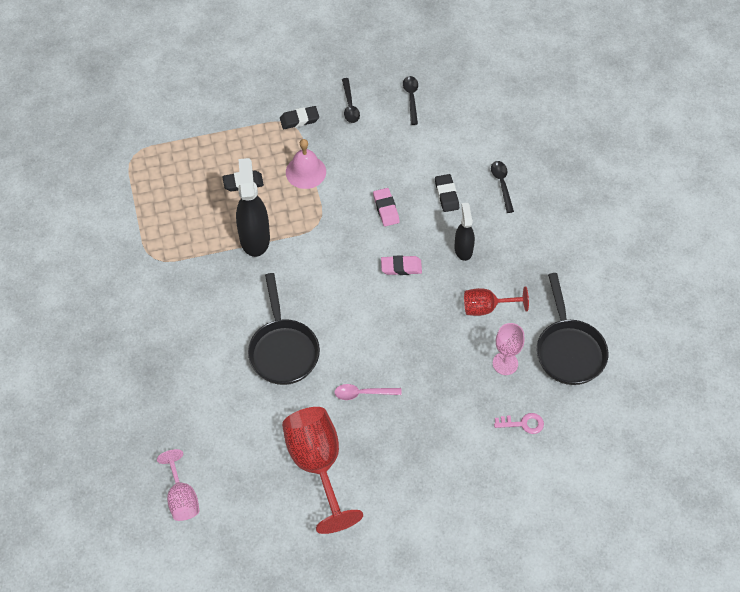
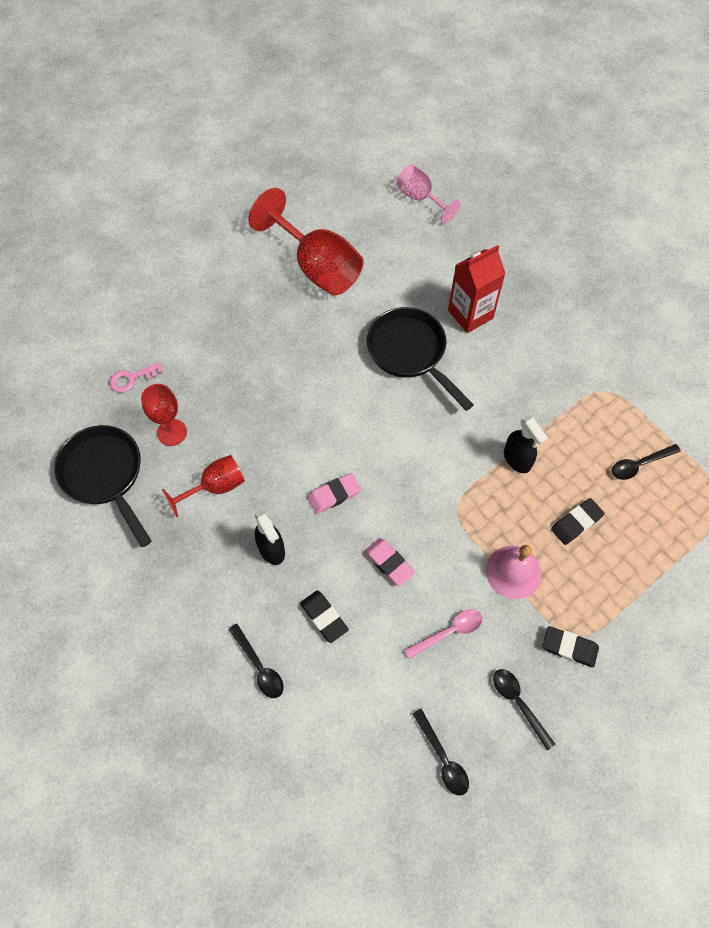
camera: 155 degrees right, 5 degrees up
black spray bottle [236,158,270,257] -> black spray bottle [504,415,548,473], size x0.60
black eraser [280,106,319,129] -> black eraser turned 60 degrees clockwise [543,626,599,668]
pink spoon [334,384,402,400] -> pink spoon moved to [405,609,483,659]
pink goblet [493,323,525,375] -> red goblet [141,384,187,446]
none -> red carton [448,245,506,333]
none -> black spoon [612,444,681,480]

